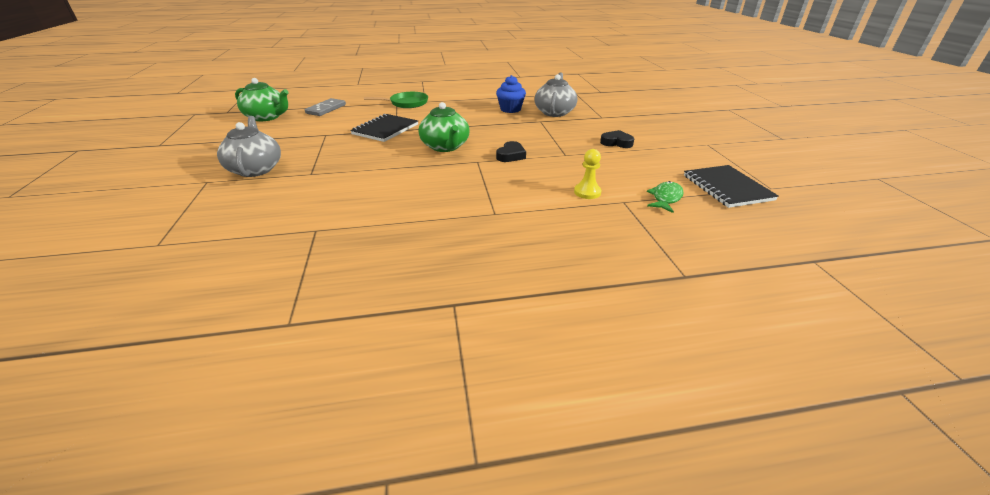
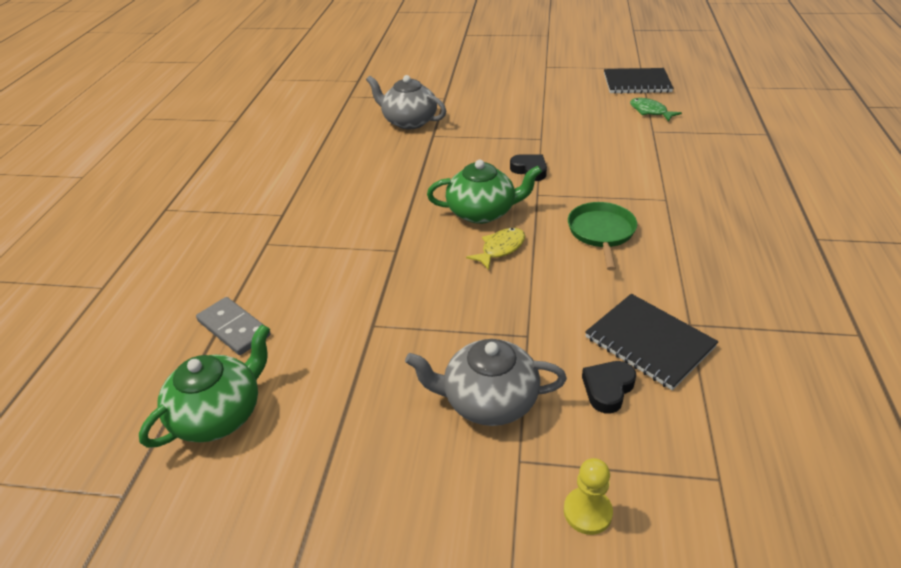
camera: 70 degrees left, 5 degrees up
black notebook [350,114,418,142] -> black notebook moved to [585,294,719,390]
green pan [364,92,428,108] -> green pan moved to [568,202,637,271]
blue cupcake [496,75,526,113] -> none
yellow pawn [574,149,601,199] -> yellow pawn moved to [564,458,613,535]
black heart [600,130,634,148] -> black heart moved to [582,361,636,413]
none -> yellow fish [466,228,525,270]

